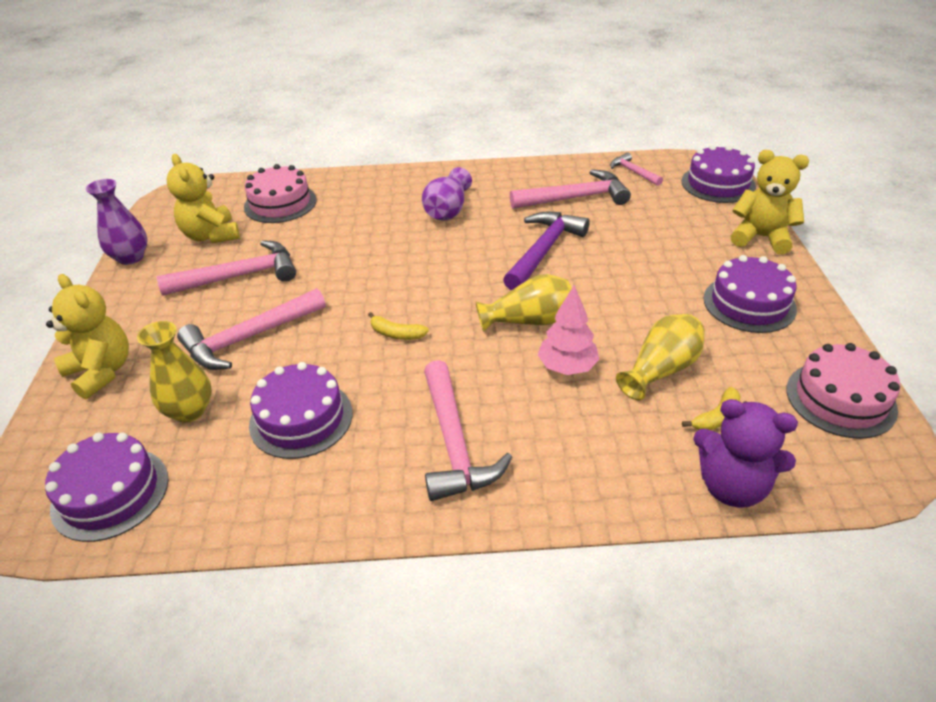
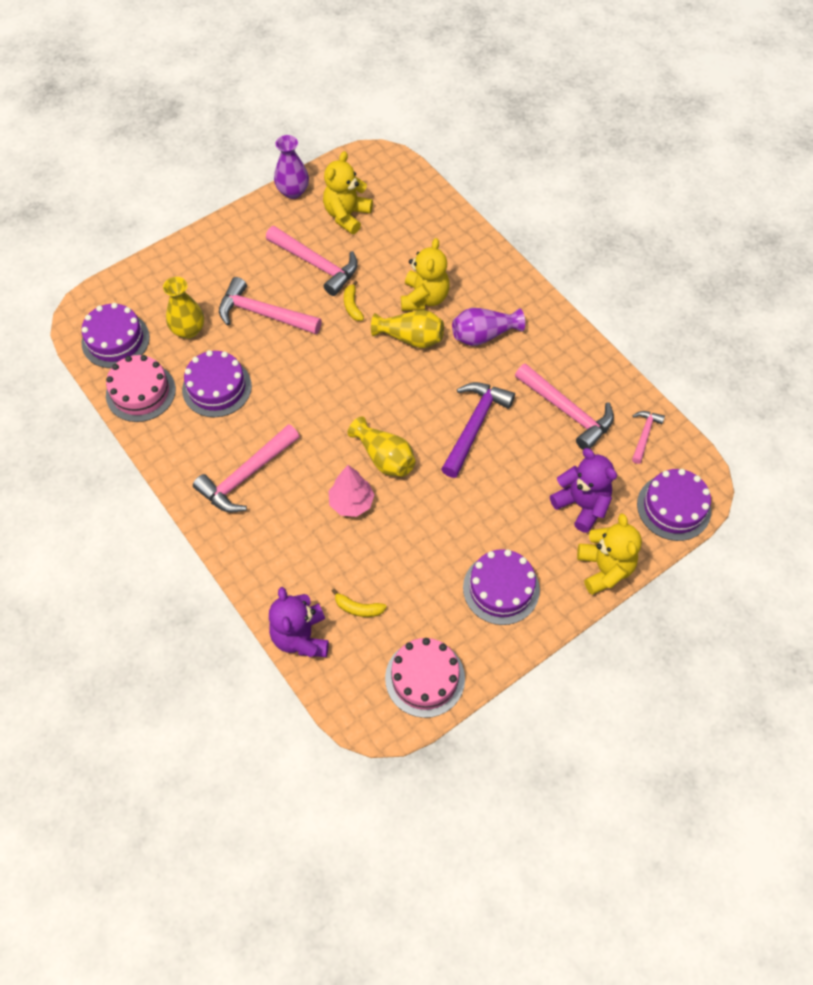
camera: 55 degrees right, 20 degrees up
yellow teddy bear [46,274,129,400] -> yellow teddy bear moved to [401,238,450,311]
pink cake [244,164,317,223] -> pink cake moved to [106,355,176,422]
yellow banana [368,312,429,340] -> yellow banana moved to [344,280,364,321]
purple hammer [503,212,590,290] -> purple hammer turned 60 degrees counterclockwise [441,382,515,478]
yellow vase [616,314,705,400] -> yellow vase moved to [371,310,444,348]
none -> purple teddy bear [550,448,617,533]

